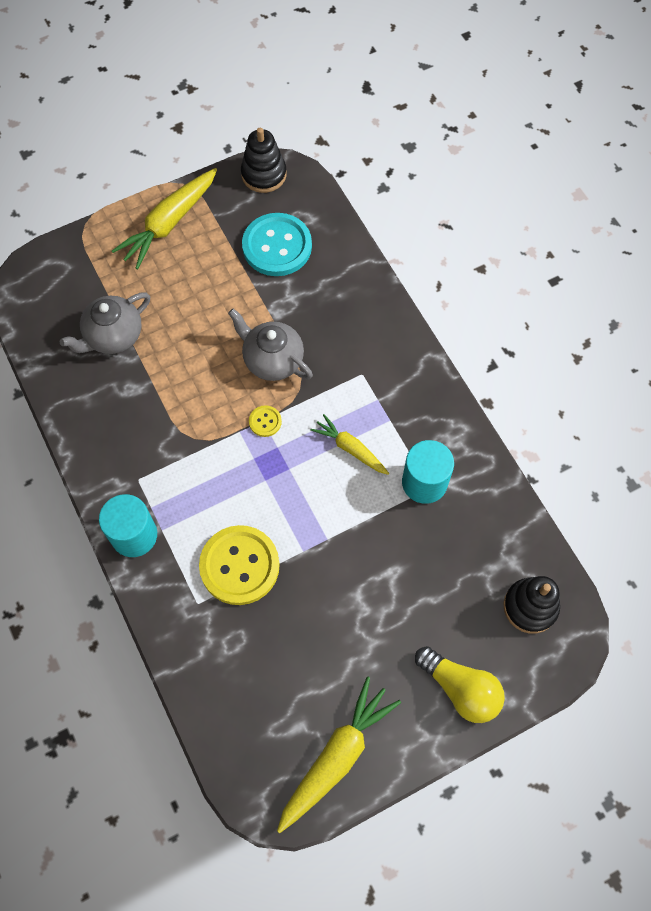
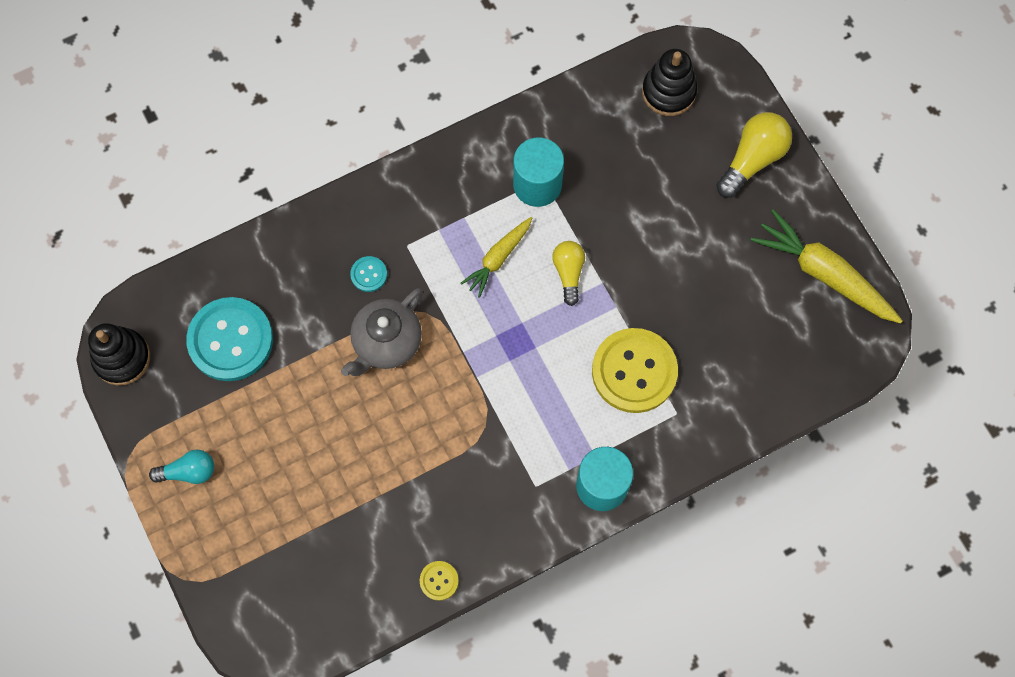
camera: 90 degrees left, 5 degrees up
grey teapot [60,292,150,354] -> none
yellow carrot [112,168,217,269] -> turquoise light bulb [149,449,214,484]
yellow button [249,405,282,437] -> yellow button moved to [420,561,459,601]
none -> turquoise button [350,256,387,292]
none -> yellow light bulb [552,241,585,306]

